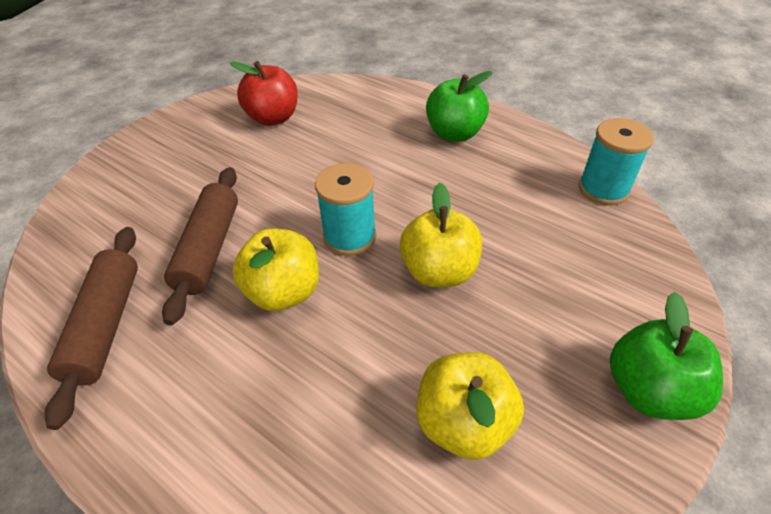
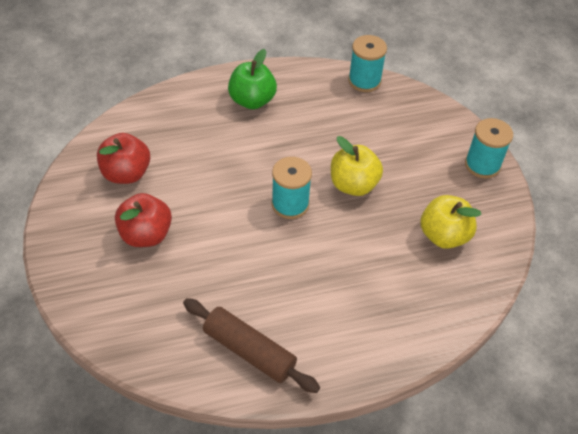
camera: 55 degrees left, 5 degrees up
brown rolling pin [162,167,238,325] -> none
yellow apple [232,229,319,311] -> none
green apple [610,292,723,420] -> turquoise spool [465,118,513,179]
none -> red apple [115,193,172,247]

